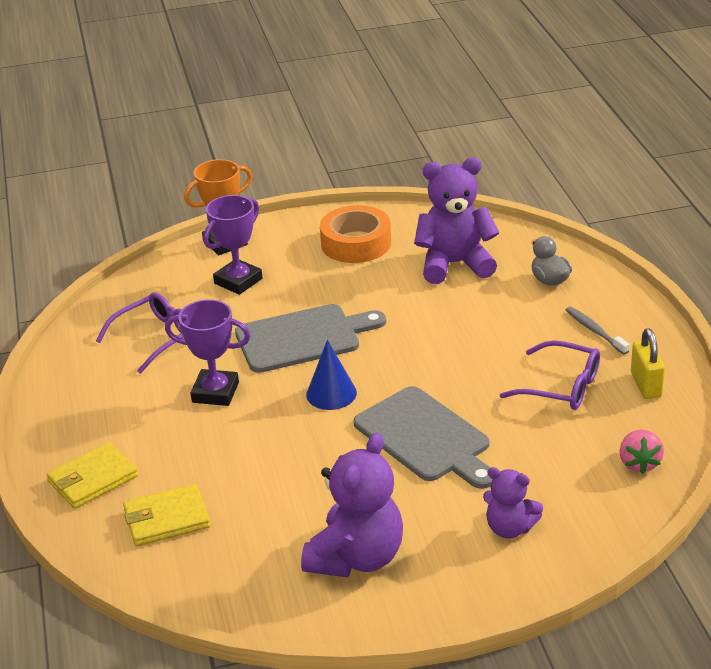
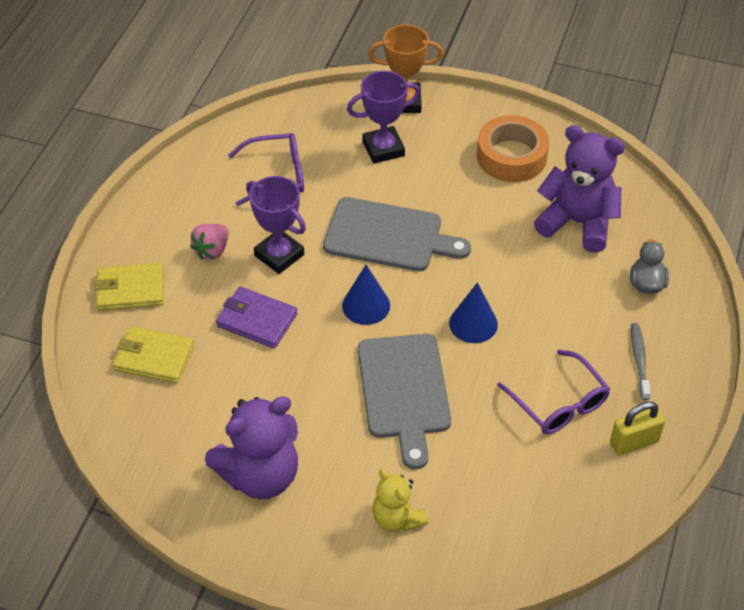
camera: 30 degrees right, 15 degrees up
purple teddy bear [483,467,543,539] -> yellow teddy bear [372,469,429,532]
pink strawberry [619,430,664,474] -> pink strawberry moved to [190,224,228,260]
yellow padlock [631,328,665,399] -> yellow padlock turned 45 degrees clockwise [610,401,665,455]
none -> purple wallet [216,287,297,348]
none -> blue cone [449,282,498,343]

